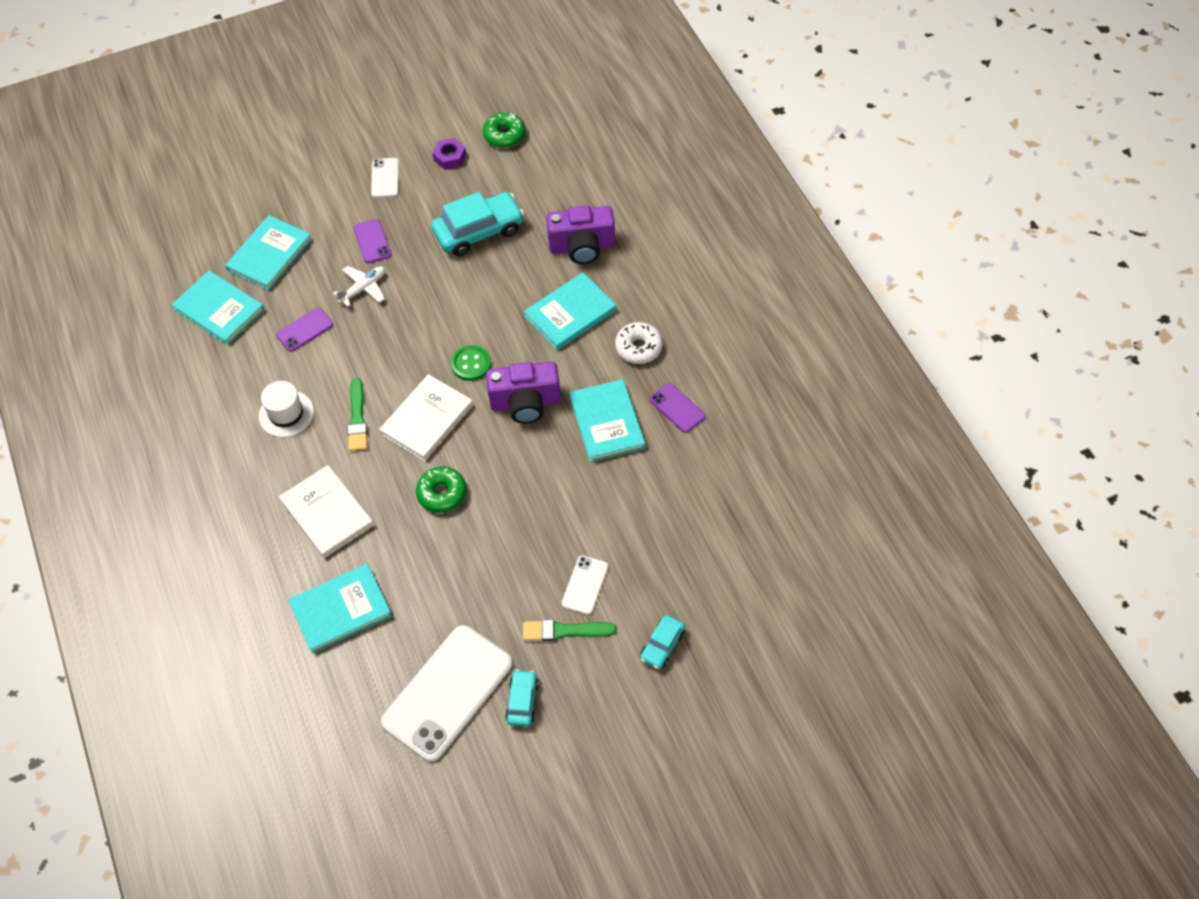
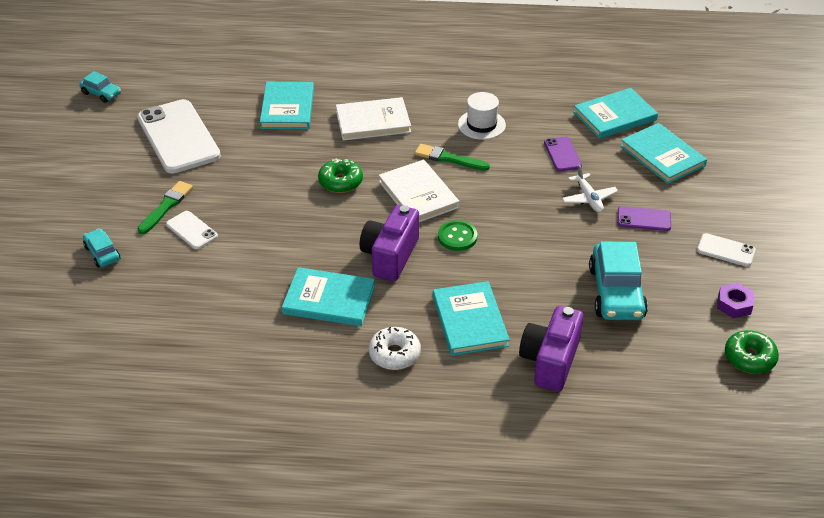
camera: 115 degrees right, 15 degrees down
turquoise car [505,669,539,726] -> turquoise car moved to [79,71,121,103]
purple phone [650,383,705,433] -> none

